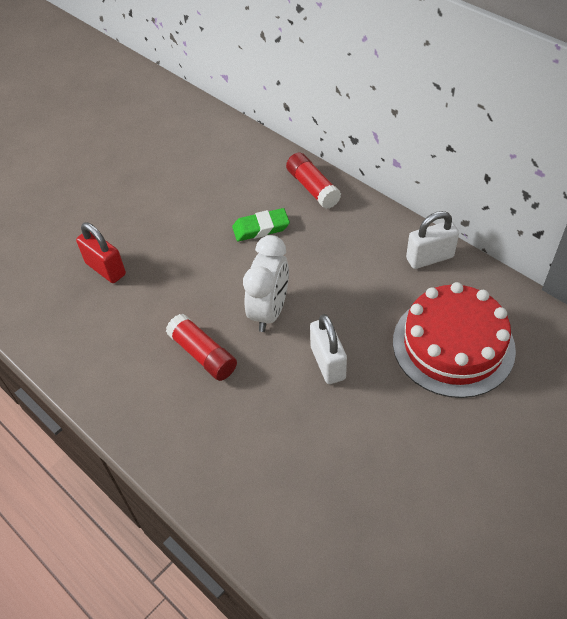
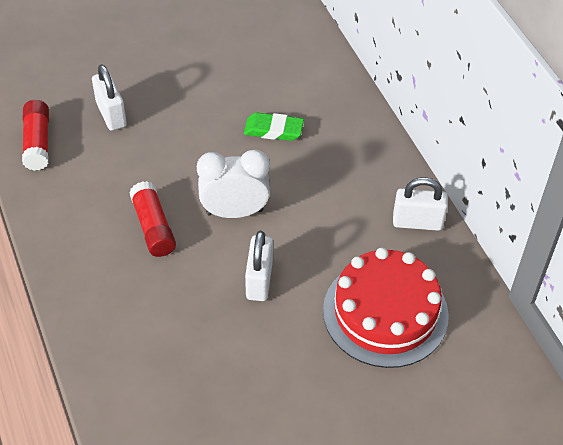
camera: 20 degrees right, 0 degrees up
red padlock [76,223,126,283] -> white padlock [92,64,127,131]
white clock [243,235,289,332] -> white clock turned 135 degrees counterclockwise [197,150,270,218]
red glue stick [286,153,341,209] -> red glue stick moved to [22,100,49,171]

